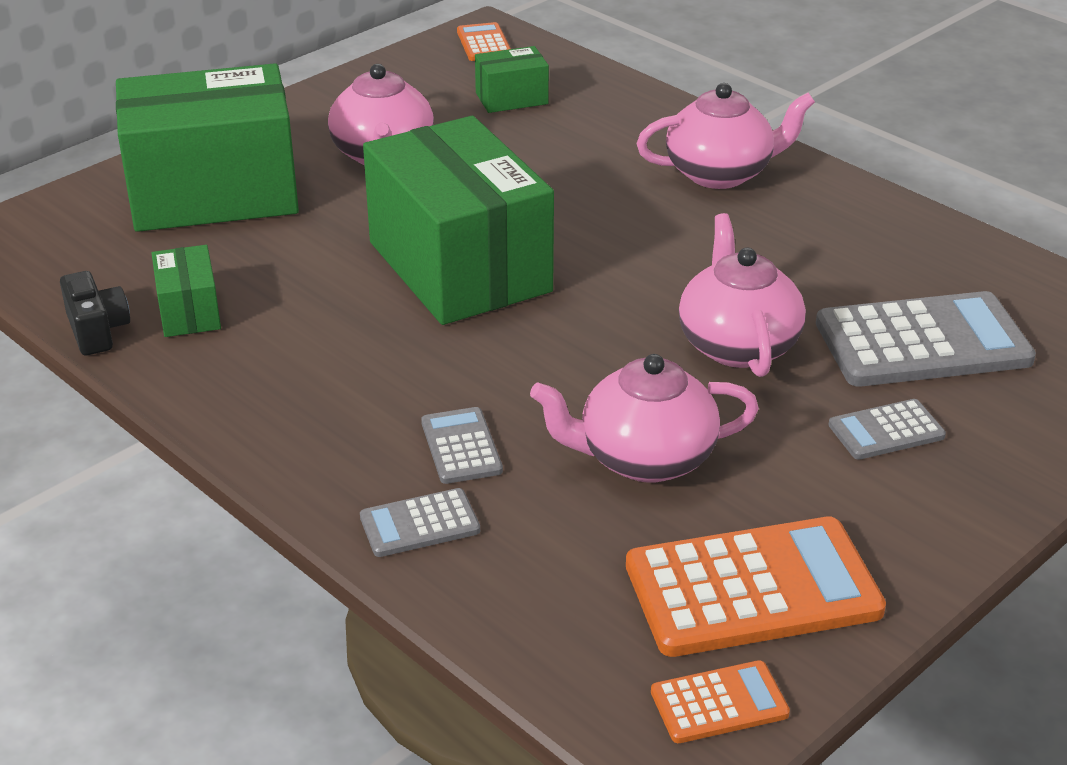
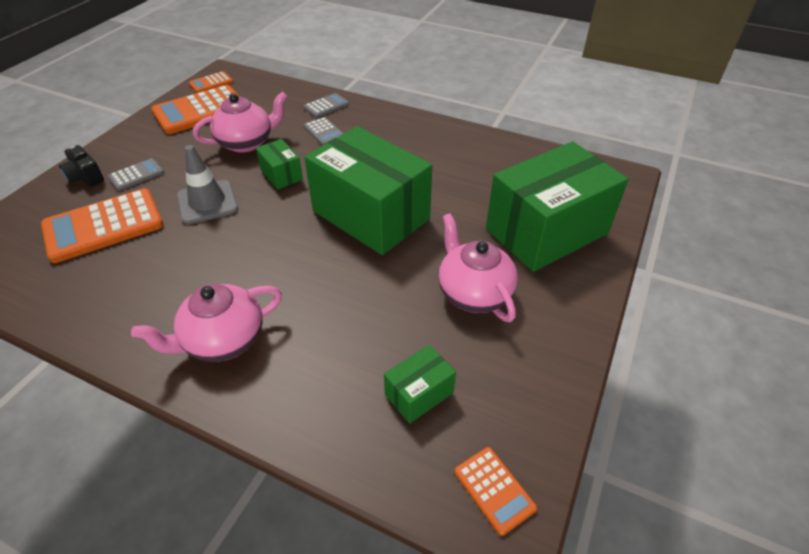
camera: 160 degrees right, 10 degrees up
black camera [60,271,130,355] -> black camera moved to [59,145,104,187]
green box [152,245,221,337] -> green box moved to [256,139,303,190]
pink teapot [679,213,806,377] -> grey traffic cone [177,145,238,225]
grey calculator [816,291,1036,387] -> orange calculator [41,189,164,263]

